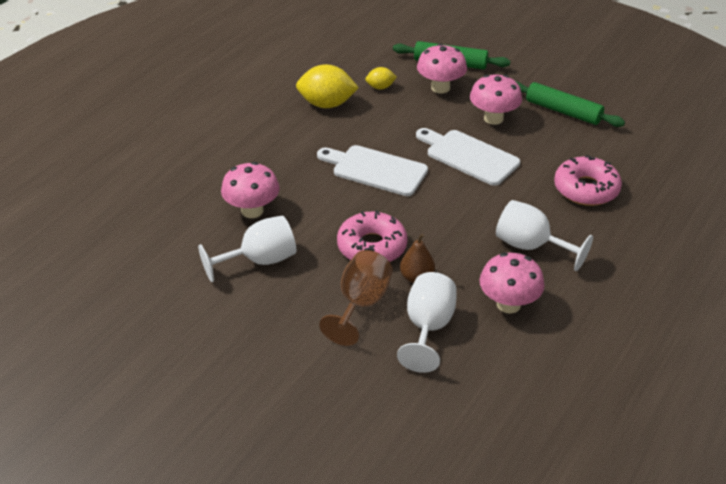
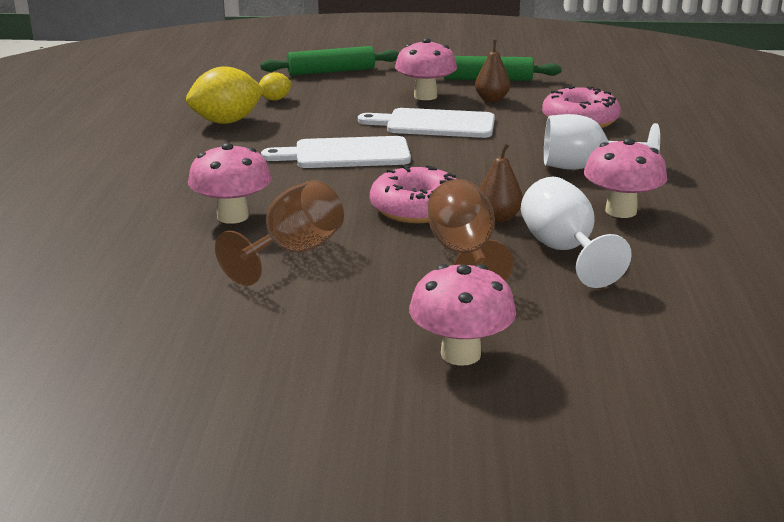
camera: 30 degrees left, 15 degrees down
white goblet [198,216,296,282] -> brown goblet [215,180,344,286]
pink mushroom [417,44,467,93] -> pink mushroom moved to [409,264,516,366]
none -> brown pear [475,40,510,102]

